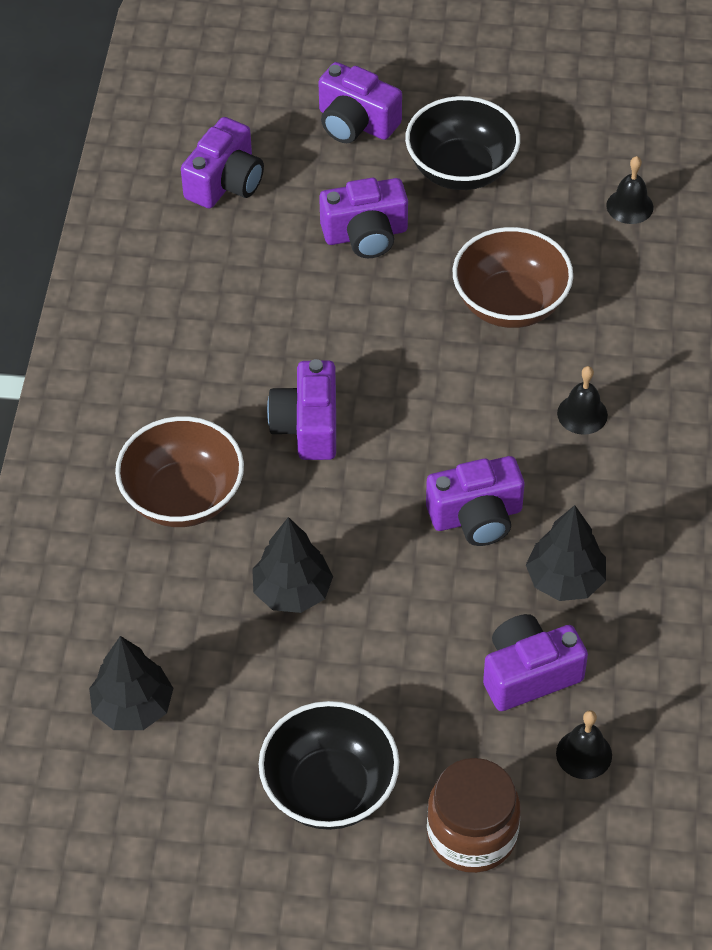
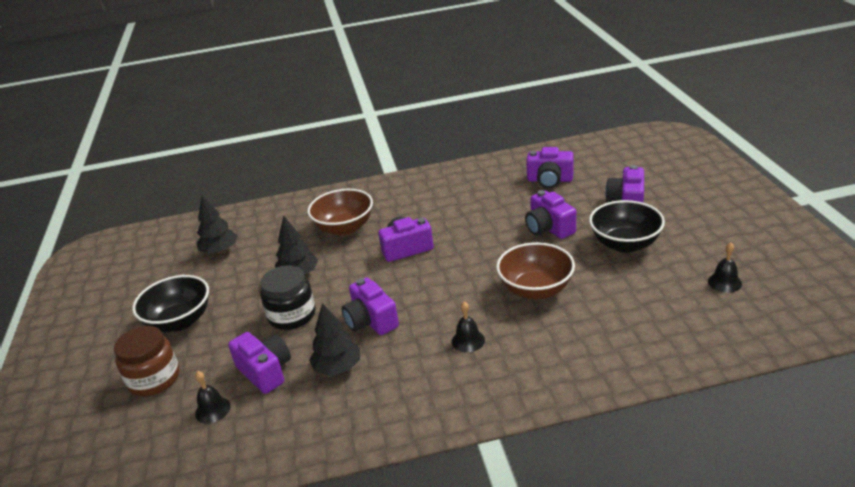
camera: 75 degrees right, 20 degrees down
black bell [606,156,653,224] -> black bell moved to [708,242,742,293]
none -> black jar [260,265,315,330]

